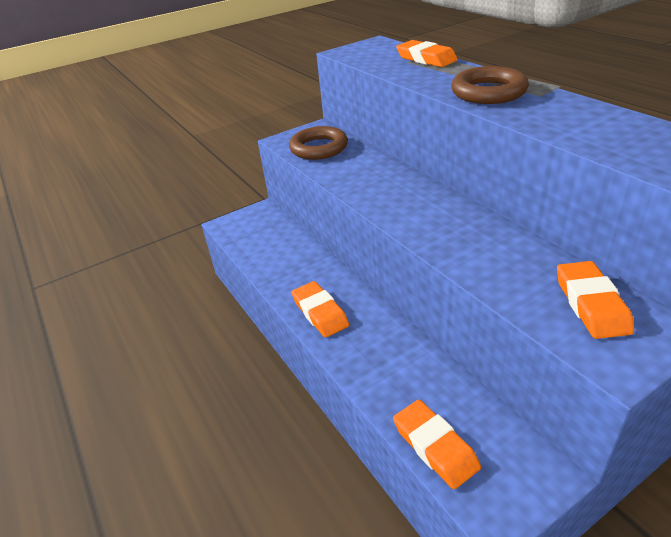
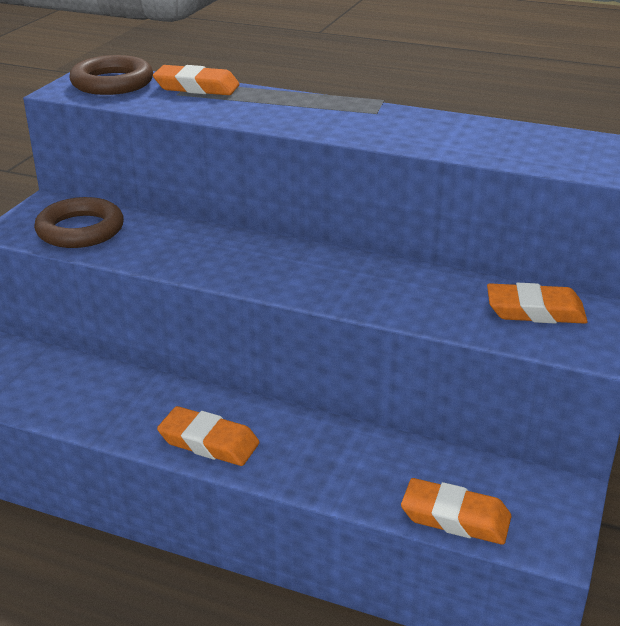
camera: 40 degrees left, 5 degrees down
brown ring [451,66,529,104] -> brown ring moved to [69,55,153,95]
orange eraser [557,261,634,339] -> orange eraser turned 45 degrees counterclockwise [487,283,588,324]

